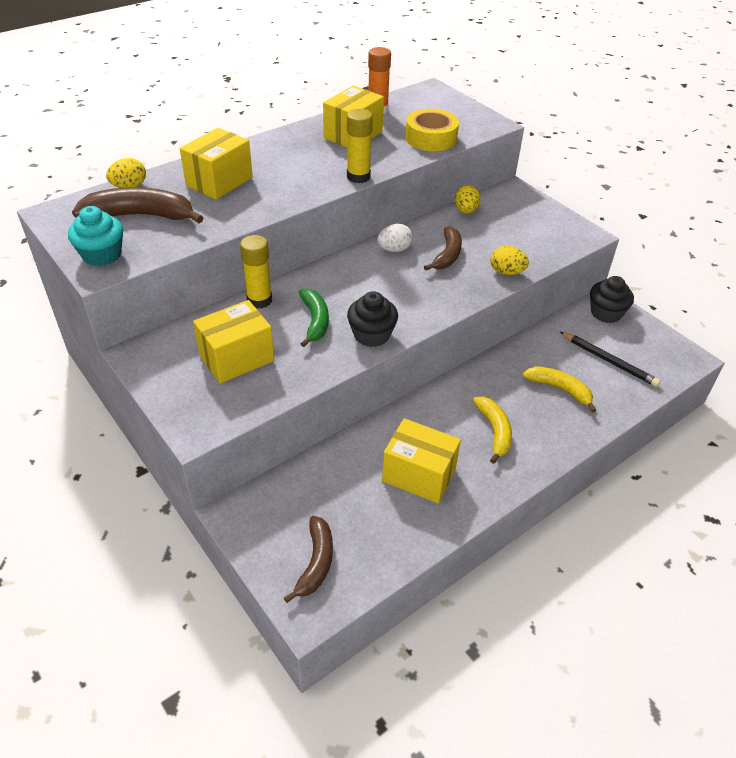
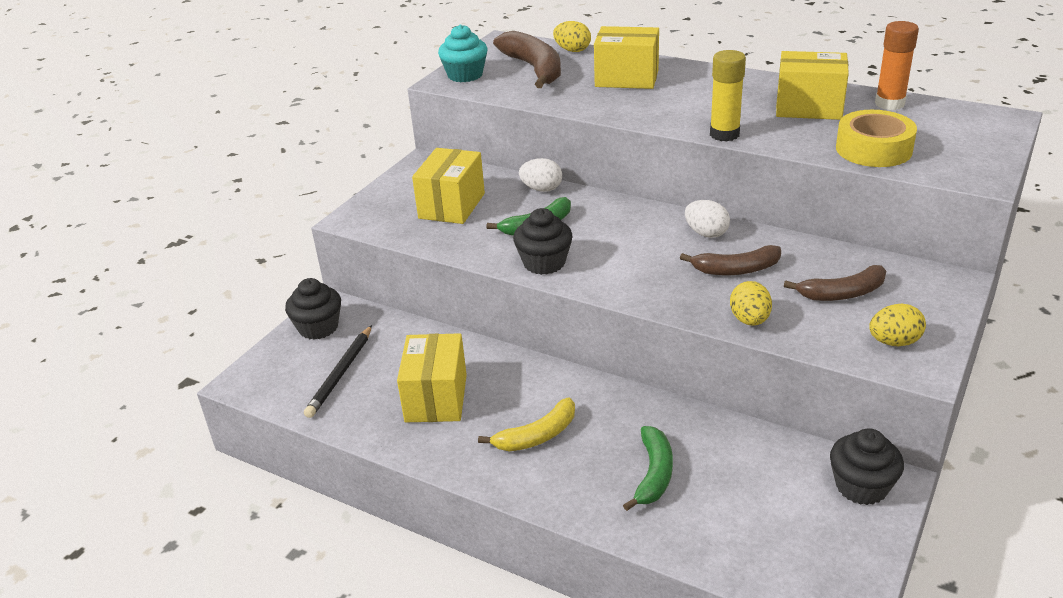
camera: 70 degrees right, 10 degrees down
yellow box [193,300,274,383] -> yellow box turned 75 degrees clockwise [412,148,485,224]
yellow glue stick [240,235,272,308] -> white egg [519,158,562,192]
brown banana [284,516,333,603] -> brown banana moved to [784,265,886,301]
yellow egg [454,185,481,214] -> yellow egg moved to [869,304,926,346]
yellow banana [523,366,596,413] -> green banana [623,426,673,511]
black pencil [560,332,660,387] -> black pencil moved to [304,325,372,418]
none -> black cupcake [285,278,341,340]

